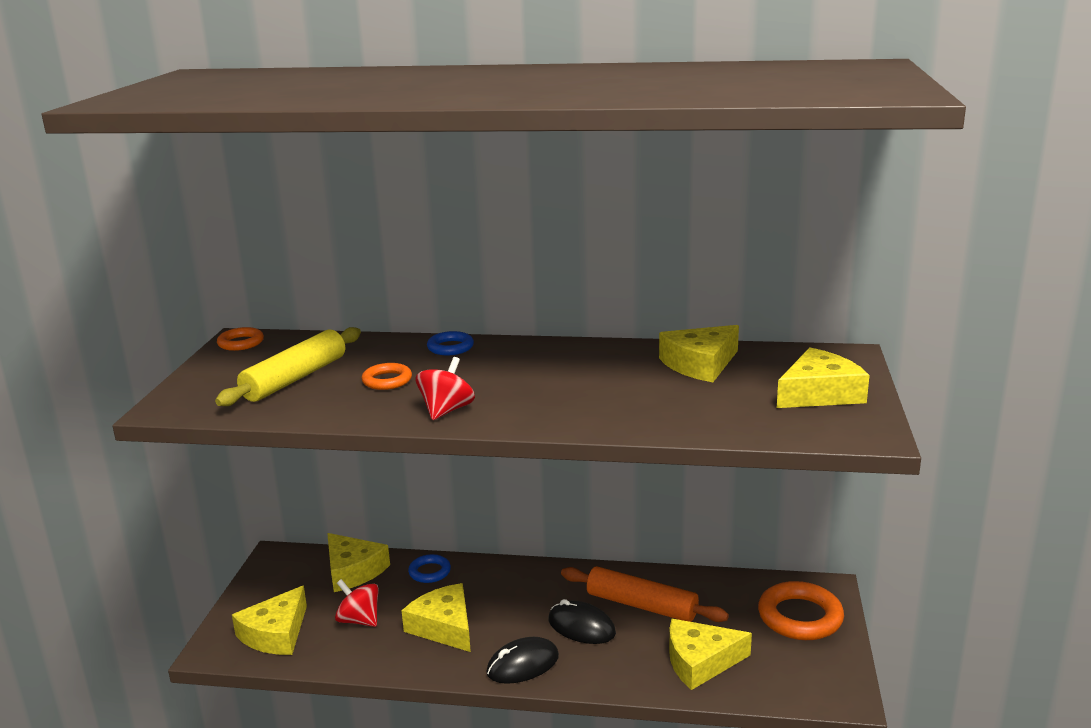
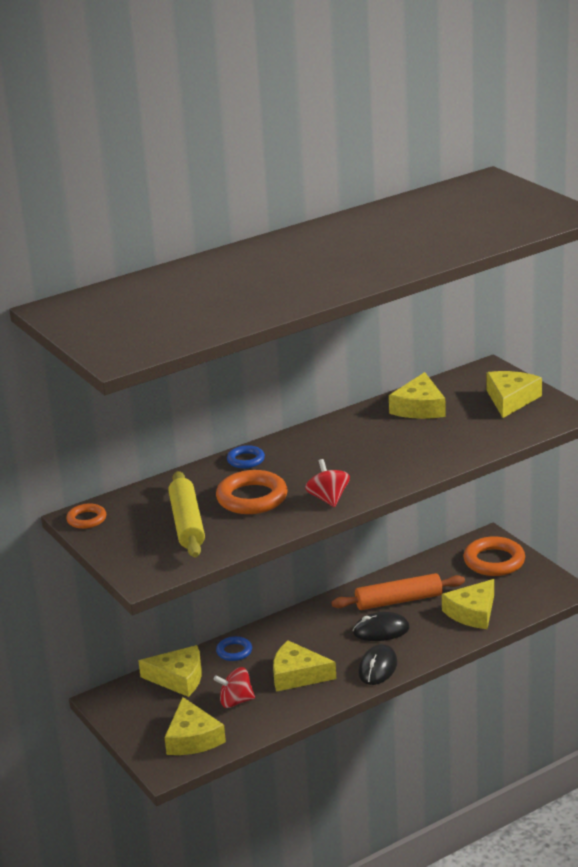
camera: 40 degrees left, 5 degrees up
orange ring [361,363,412,390] -> orange ring [216,470,287,514], size x1.81

